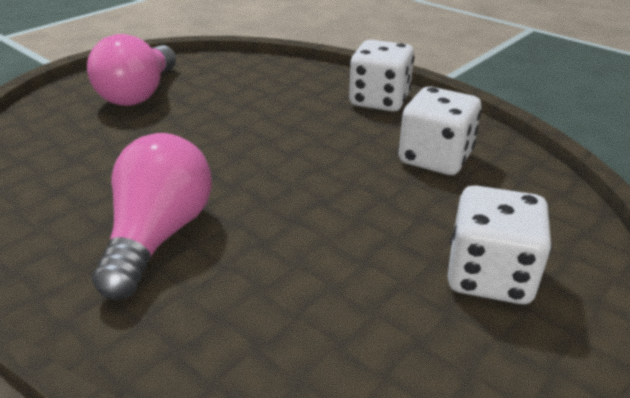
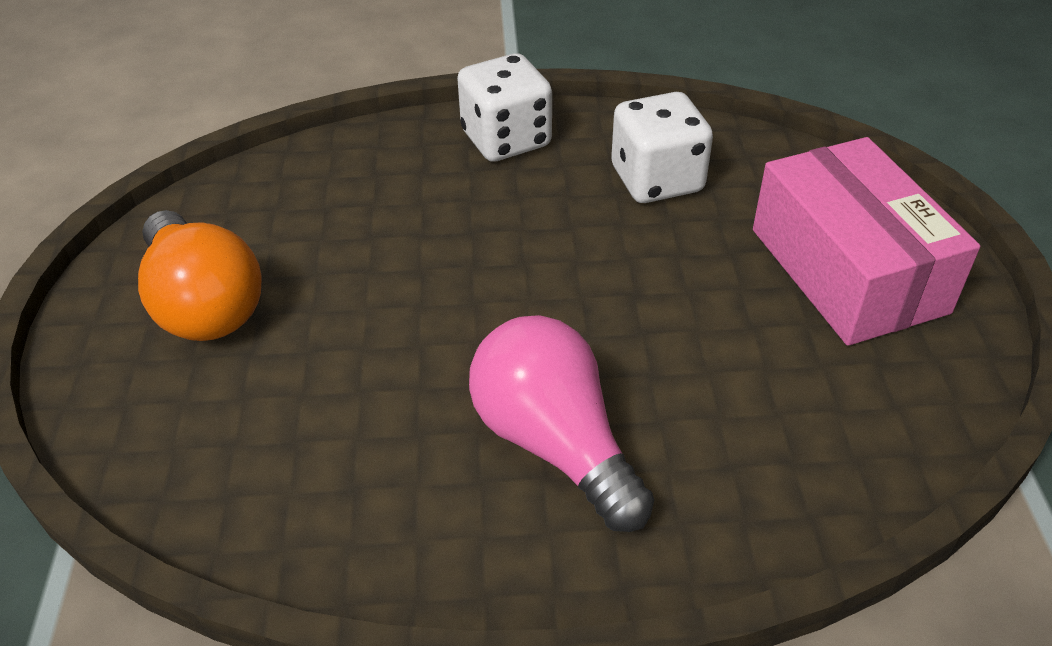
camera: 45 degrees left, 10 degrees up
pink light bulb [87,34,176,106] -> orange light bulb [138,210,262,341]
white dice [447,185,552,304] -> pink box [753,137,980,346]

